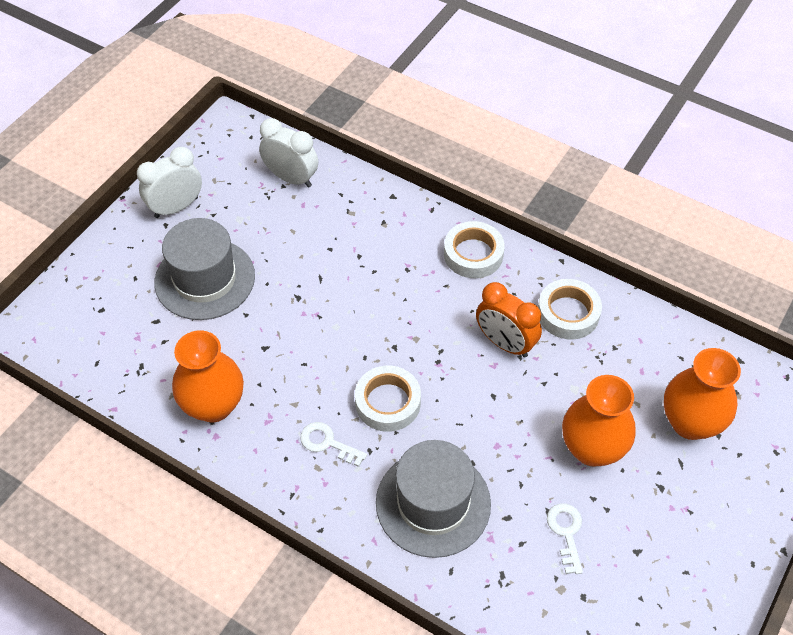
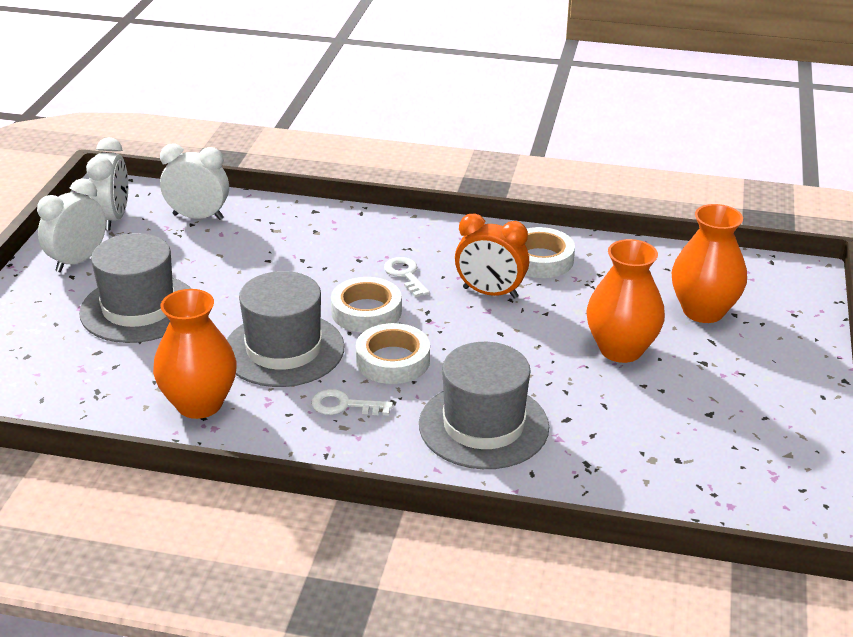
camera: 20 degrees left, 20 degrees down
white tape [444,221,505,278] -> white tape moved to [331,277,402,333]
white key [547,503,583,574] -> white key moved to [384,257,430,297]
none -> white clock [86,137,128,230]
none -> grey hat [227,271,345,387]

